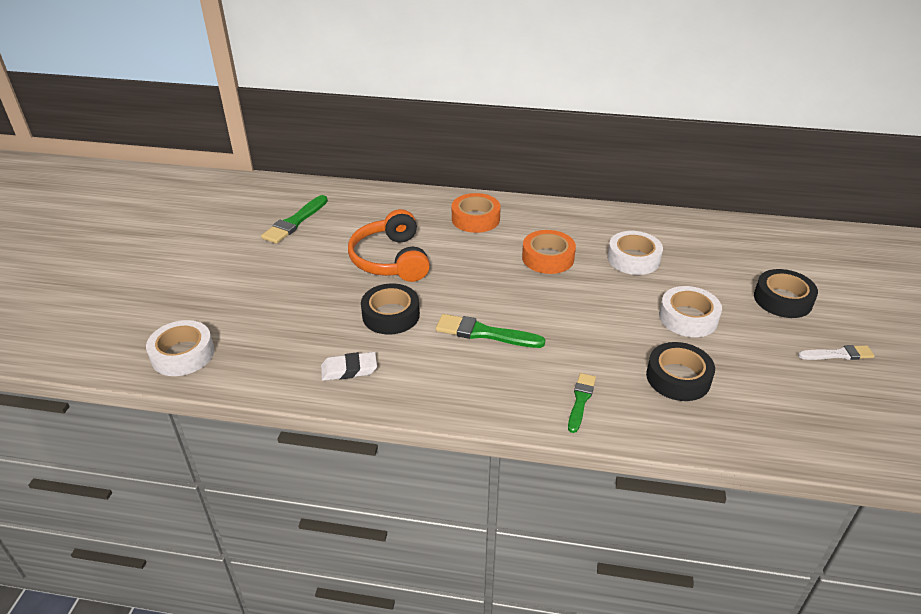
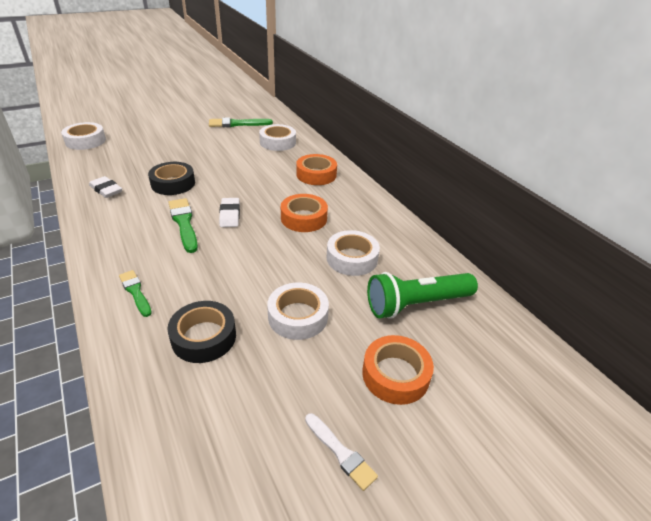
camera: 50 degrees right, 0 degrees up
orange headphones [348,209,430,282] -> none
green brush [568,373,596,433] -> green brush turned 105 degrees counterclockwise [119,270,152,317]
black tape [754,269,818,318] -> orange tape [362,335,434,405]
none -> white eraser [219,198,240,227]
none -> white tape [259,124,296,151]
none -> green flashlight [367,272,478,319]

